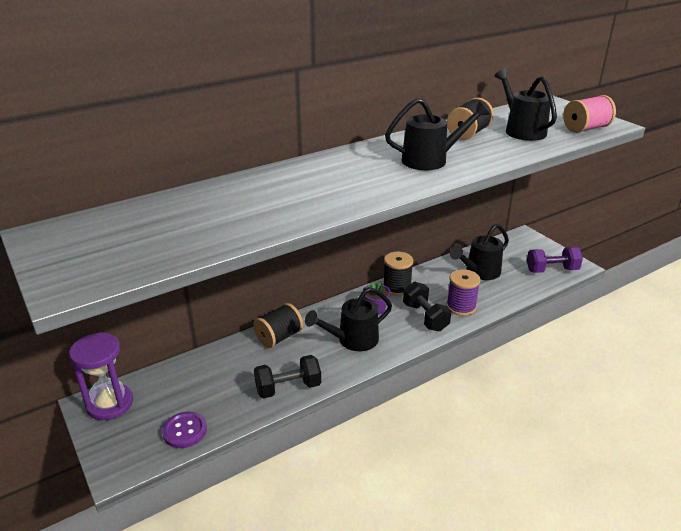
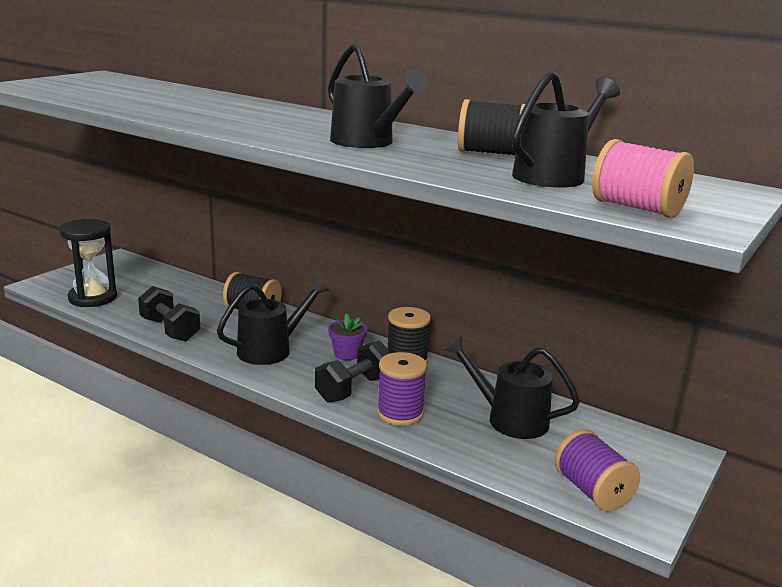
camera: 65 degrees right, 10 degrees down
purple hourglass [69,332,133,420] -> none
purple button [162,412,207,448] -> black hourglass [59,219,117,307]
black watering can [305,287,392,351] -> black watering can turned 105 degrees clockwise [217,277,329,365]
purple dumbbell [527,247,583,273] -> purple spool [555,429,640,512]

